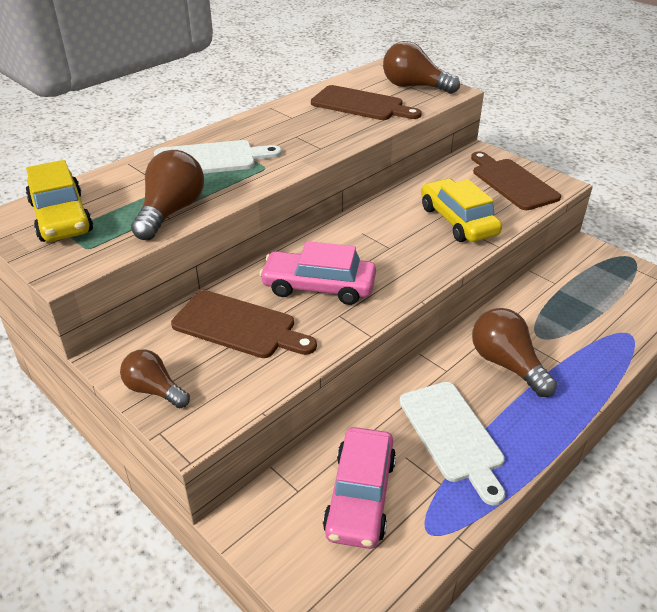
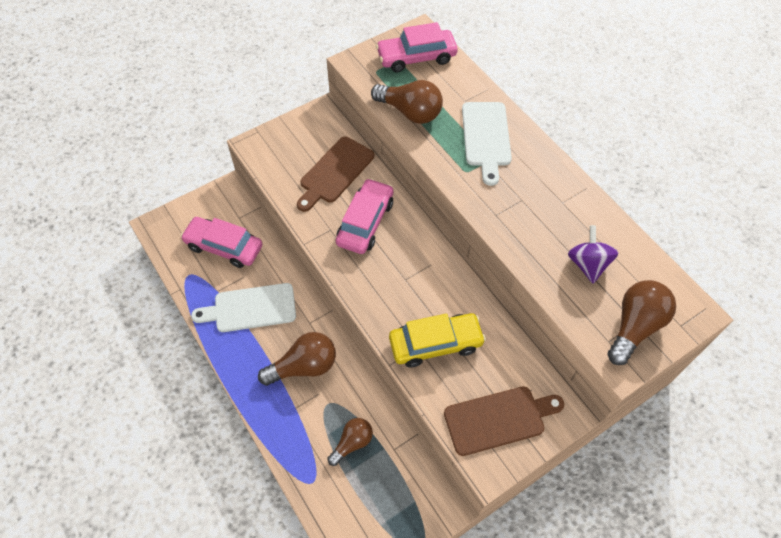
camera: 100 degrees right, 20 degrees up
yellow car [26,160,93,242] -> pink car [376,22,458,72]
brown light bulb [120,350,190,408] -> brown light bulb moved to [327,418,373,466]
brown cutting board [311,85,422,120] -> purple spinning top [568,225,619,283]

